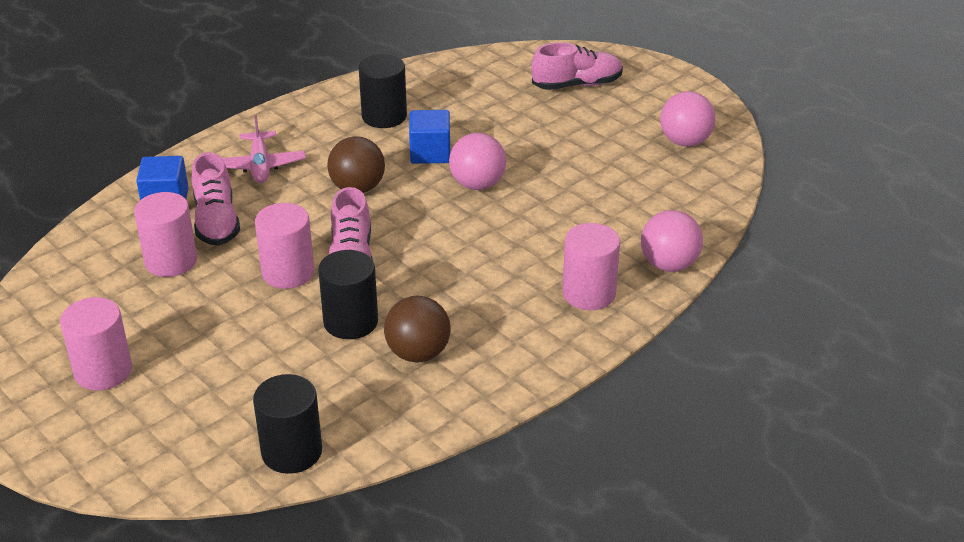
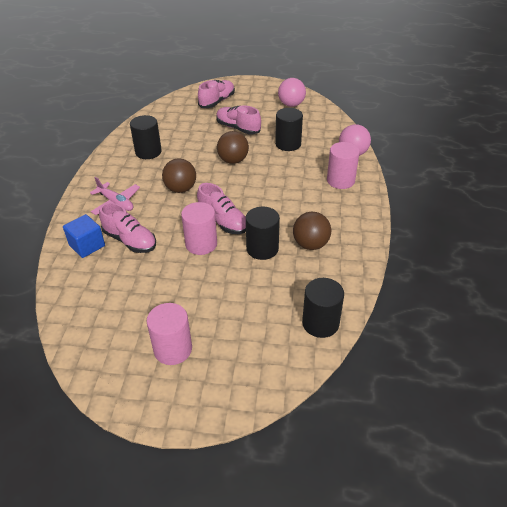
camera: 40 degrees left, 5 degrees up
pink cylinder [134,192,197,277] -> none
blue cube [409,110,450,164] -> none
pink ball [449,133,506,190] -> brown ball [217,131,249,164]
none -> pink shoe [216,105,261,135]
none -> black cylinder [275,108,303,151]

